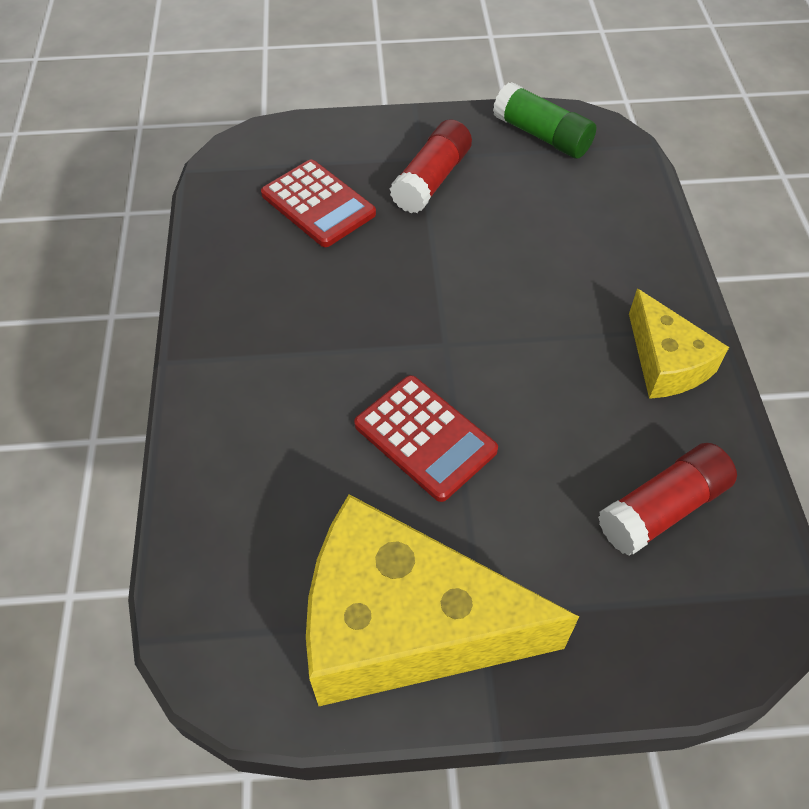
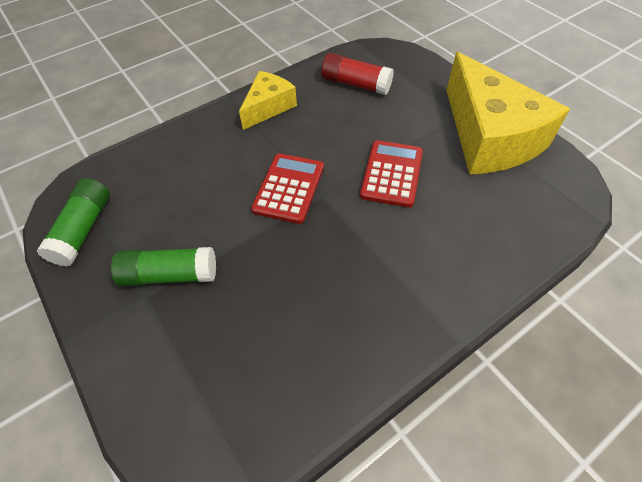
camera: 120 degrees left, 0 degrees up
red calculator [261,160,376,247] -> red calculator moved to [251,153,324,224]
red glue stick [390,119,472,213] -> green glue stick [111,247,216,287]

